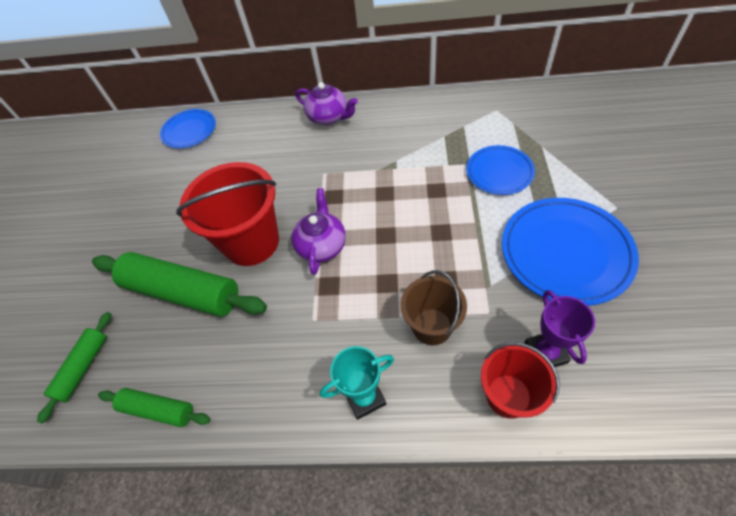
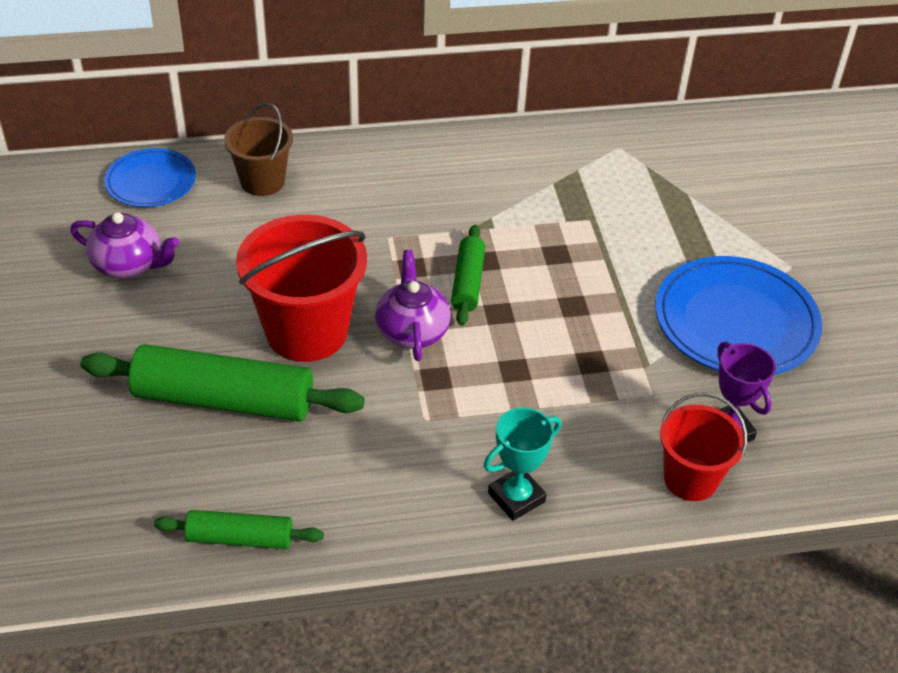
camera: 20 degrees left, 10 degrees down
green rolling pin [37,312,111,424] -> green rolling pin moved to [451,225,485,326]
purple teapot [295,82,358,125] -> purple teapot moved to [70,212,179,278]
brown bucket [401,270,467,345] -> brown bucket moved to [224,103,293,196]
blue plate [466,145,535,195] -> none

